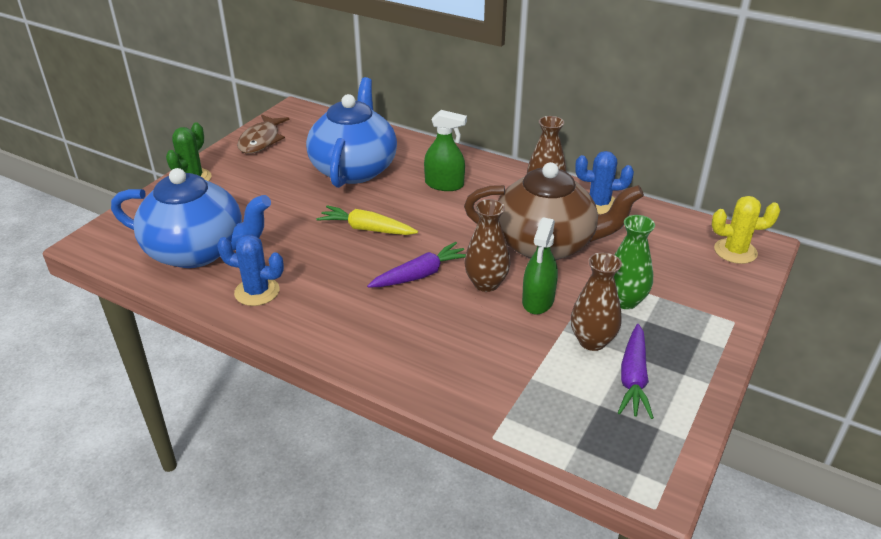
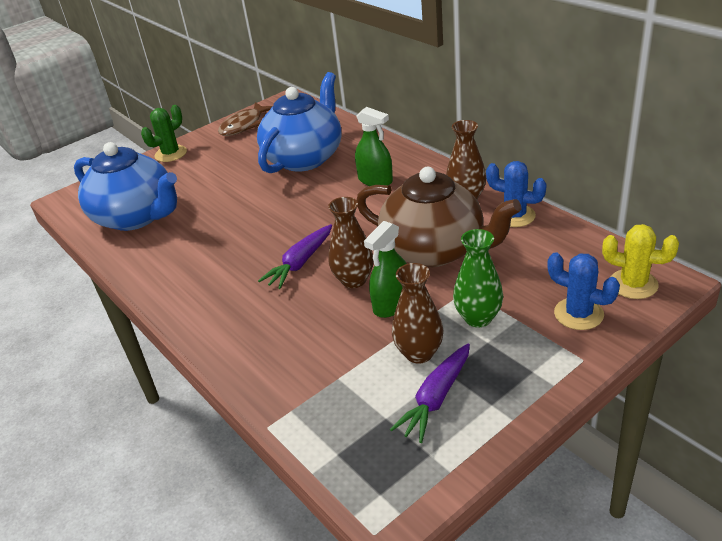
camera: 25 degrees right, 0 degrees up
blue cactus [217,234,284,306] -> blue cactus moved to [547,252,620,330]
yellow carrot [316,205,418,235] -> none
purple carrot [367,242,466,288] -> purple carrot turned 135 degrees clockwise [258,224,332,289]

